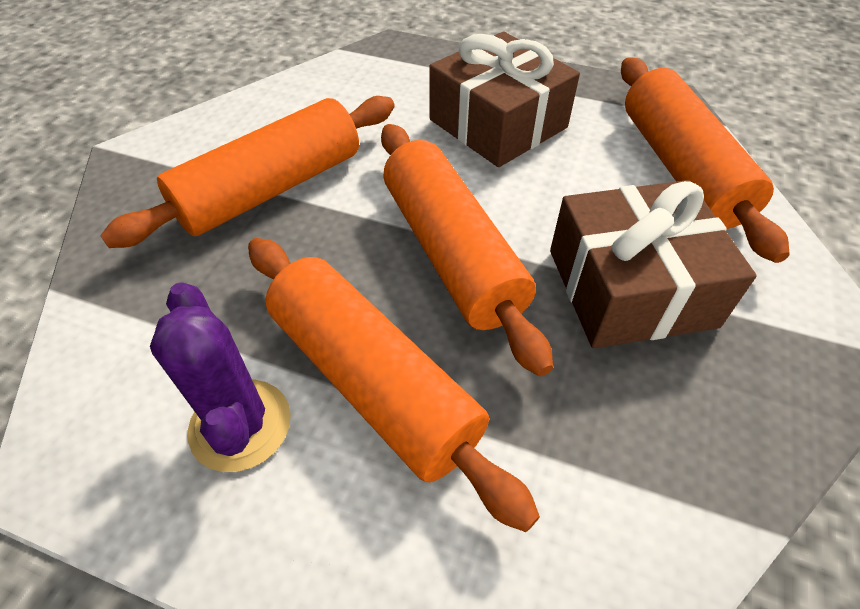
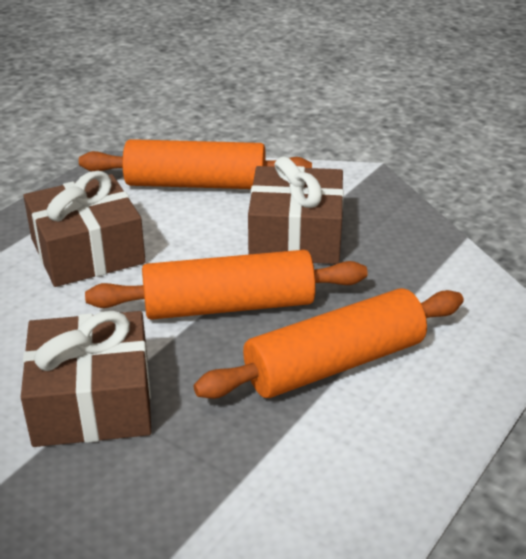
camera: 75 degrees left, 15 degrees down
orange rolling pin [100,96,395,248] -> brown gift [21,311,152,447]
purple cactus [150,282,291,472] -> none

